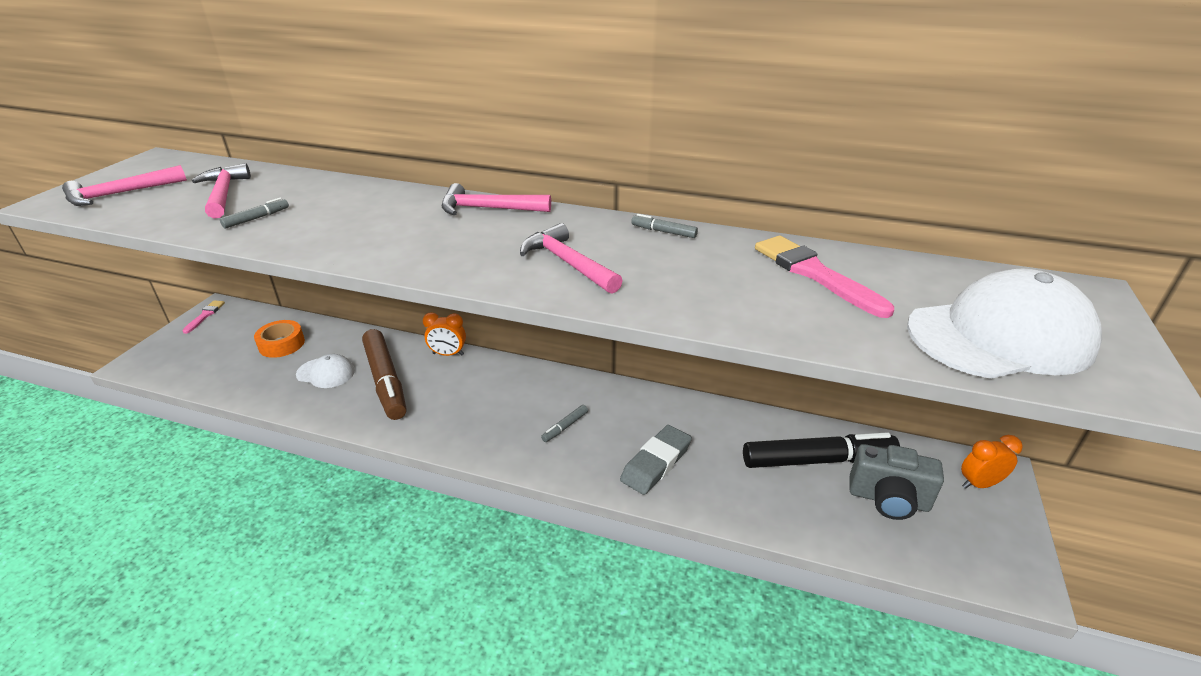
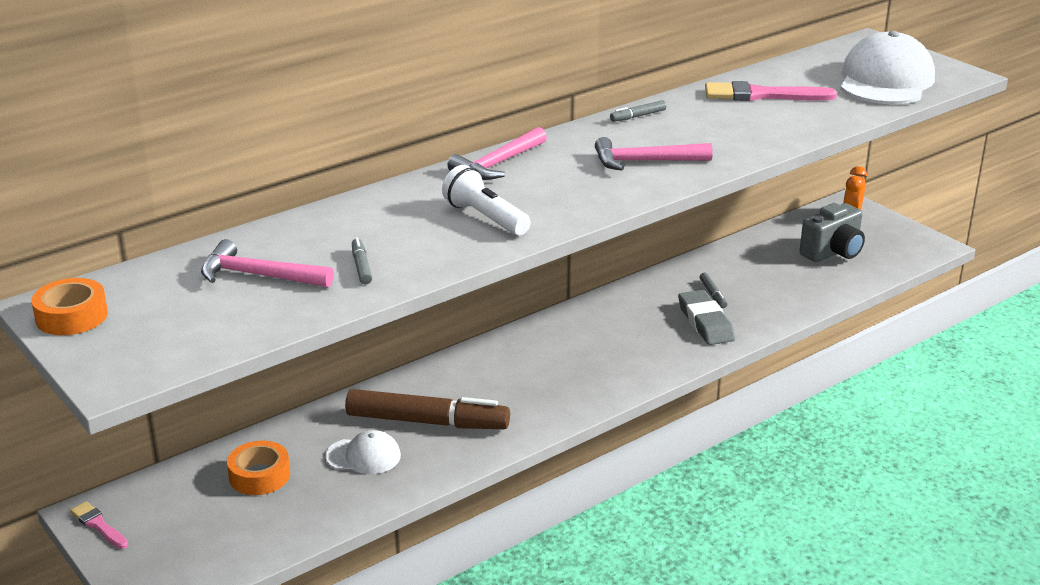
camera: 55 degrees left, 5 degrees down
pink hammer [62,165,187,206] -> none
white cap [296,354,355,388] -> white cap turned 45 degrees clockwise [325,430,401,474]
orange clock [423,312,466,356] -> none
grey marker [541,405,588,442] -> grey marker moved to [700,273,727,308]
black marker [743,432,900,468] -> none
none -> orange tape [31,278,108,335]
none -> white flashlight [442,165,531,236]

